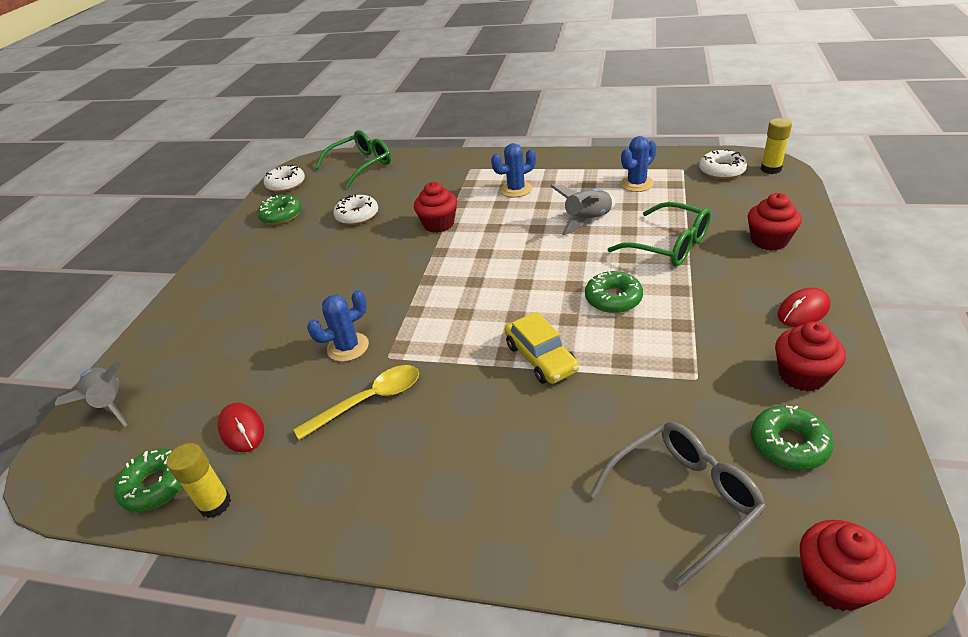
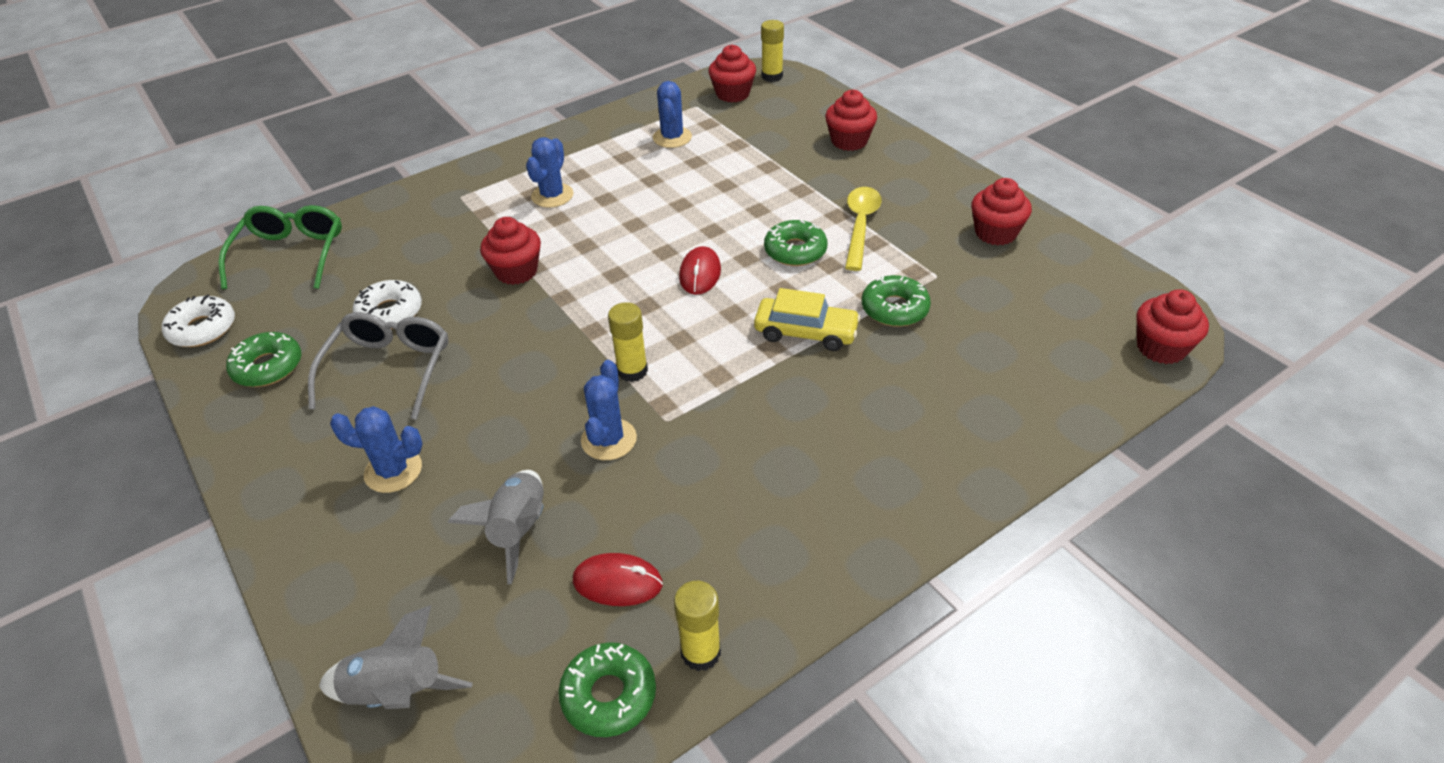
camera: 50 degrees left, 5 degrees up
yellow spoon [293,365,419,440] -> yellow spoon moved to [845,187,882,271]
grey rocket [550,185,616,235] -> grey rocket moved to [448,470,544,584]
grey glasses [590,422,766,587] -> grey glasses moved to [308,312,448,420]
green glasses [608,202,711,266] -> none
white donut [699,149,747,179] -> red cupcake [709,45,756,102]
green donut [751,405,834,470] -> green donut moved to [862,275,931,327]
red mouse [778,288,831,327] -> red mouse moved to [679,246,721,295]
none -> blue cactus [330,406,423,493]
none -> yellow glue stick [608,302,648,382]

